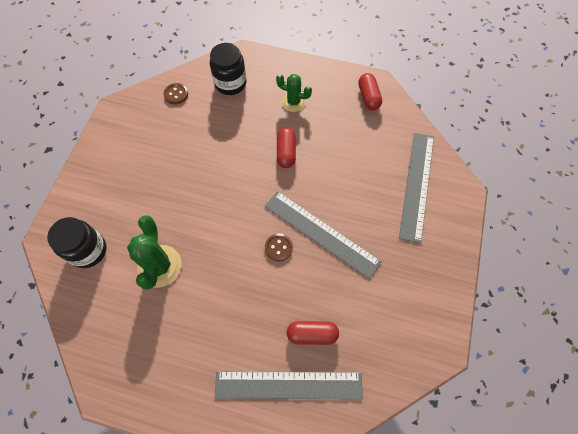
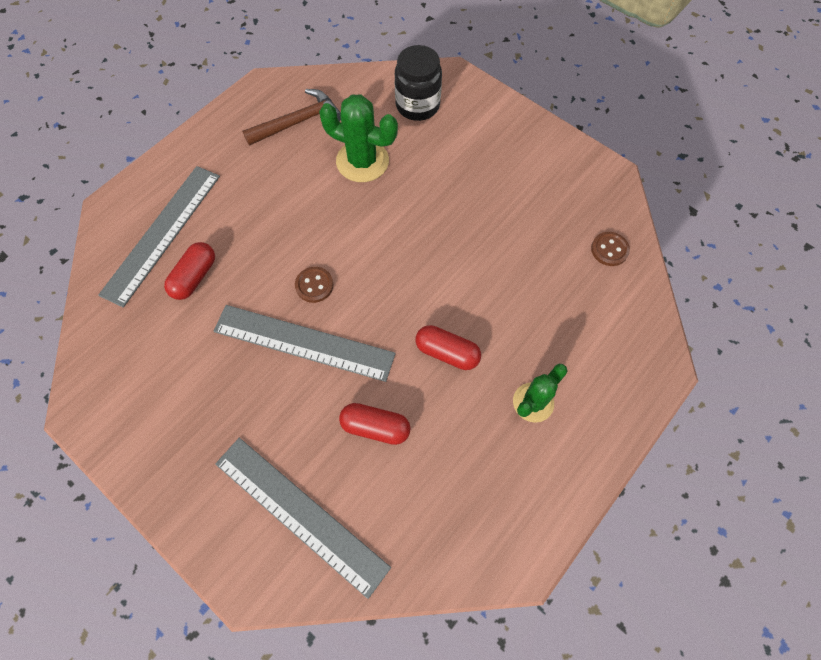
camera: 115 degrees right, 0 degrees up
black jar [210,43,246,95] -> none
grey ruler [265,191,382,279] -> grey ruler turned 45 degrees clockwise [213,305,396,382]
red capsule [358,73,382,111] -> red capsule moved to [339,403,411,445]
none -> brown hammer [242,89,341,146]

